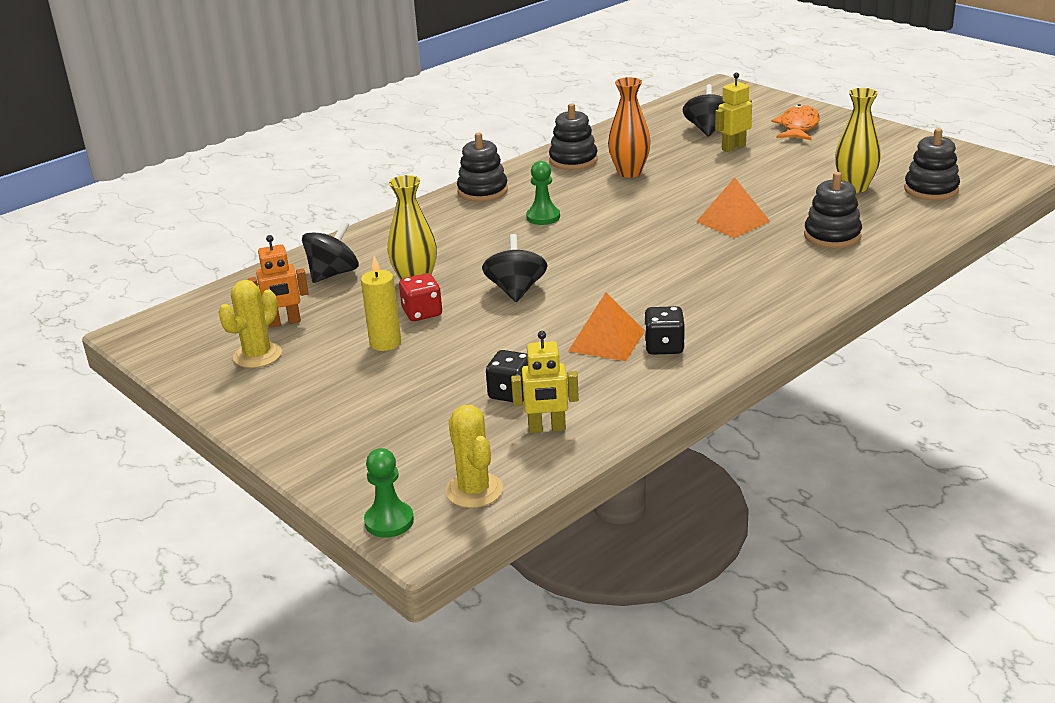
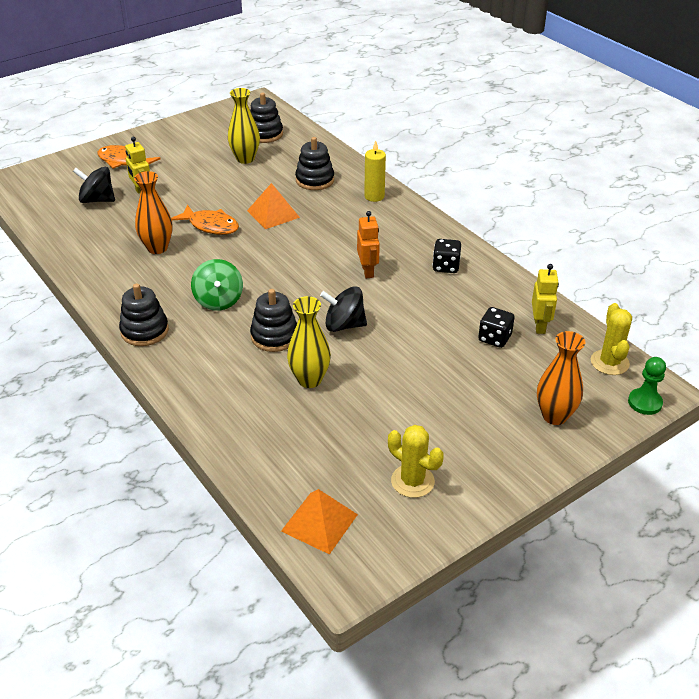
camera: 85 degrees left, 10 degrees up
orange robot [248,235,309,328] -> orange robot moved to [357,211,380,278]
black spinning top [302,221,359,283] -> none
yellow candle [361,256,401,351] -> yellow candle moved to [364,140,386,202]
red dice [399,273,442,321] -> none
yellow cactus [445,405,503,508] -> yellow cactus turned 75 degrees counterclockwise [591,303,632,375]
green pawn [526,161,560,225] -> green spinning top [191,259,243,311]
black stacking toy [549,103,598,170] -> black stacking toy moved to [250,289,297,352]
orange pyramid [568,293,645,361] -> orange pyramid moved to [281,489,358,555]
none -> orange fish [171,205,239,235]
none -> orange vase [537,331,585,425]

